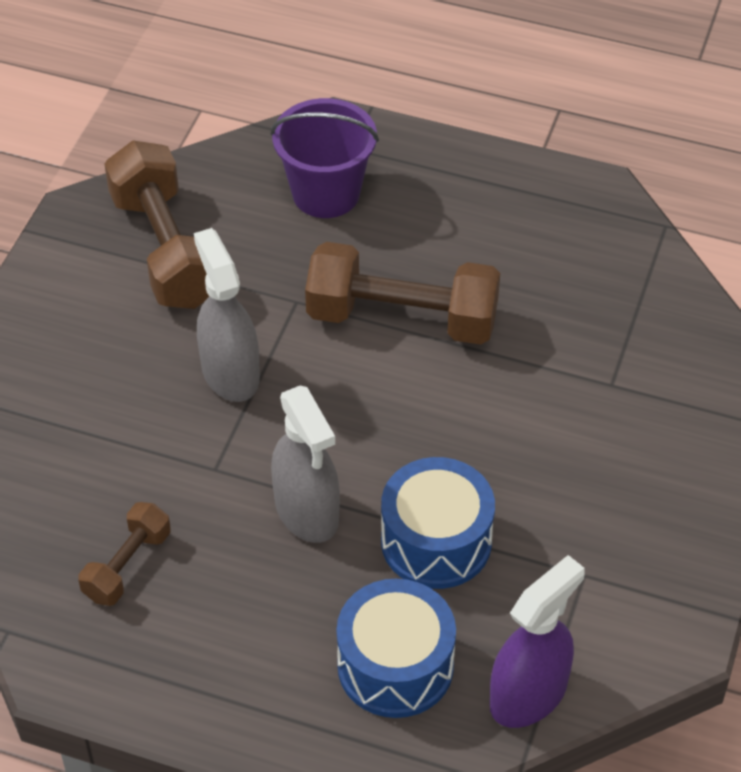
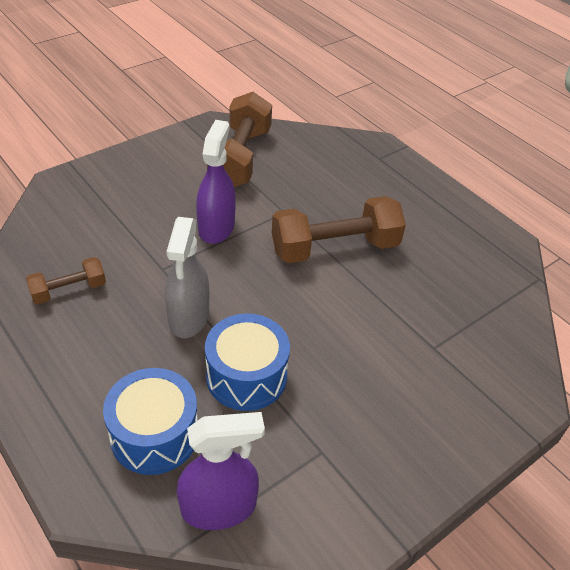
camera: 30 degrees right, 5 degrees down
grey spray bottle [194,228,260,402] -> purple spray bottle [196,120,236,244]
purple bucket [270,98,379,218] -> none
brown dumbbell [305,242,500,345] -> brown dumbbell turned 60 degrees counterclockwise [272,196,406,263]

